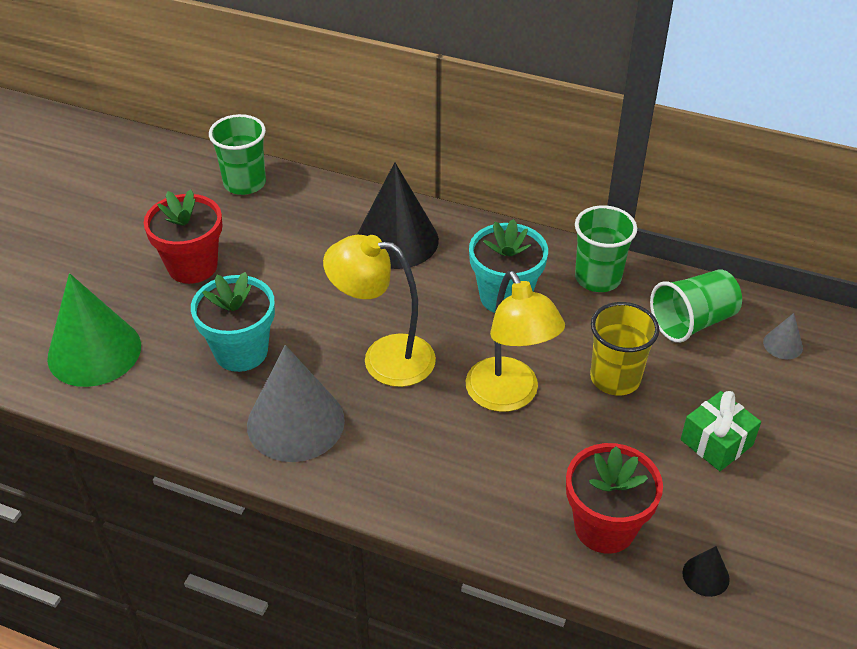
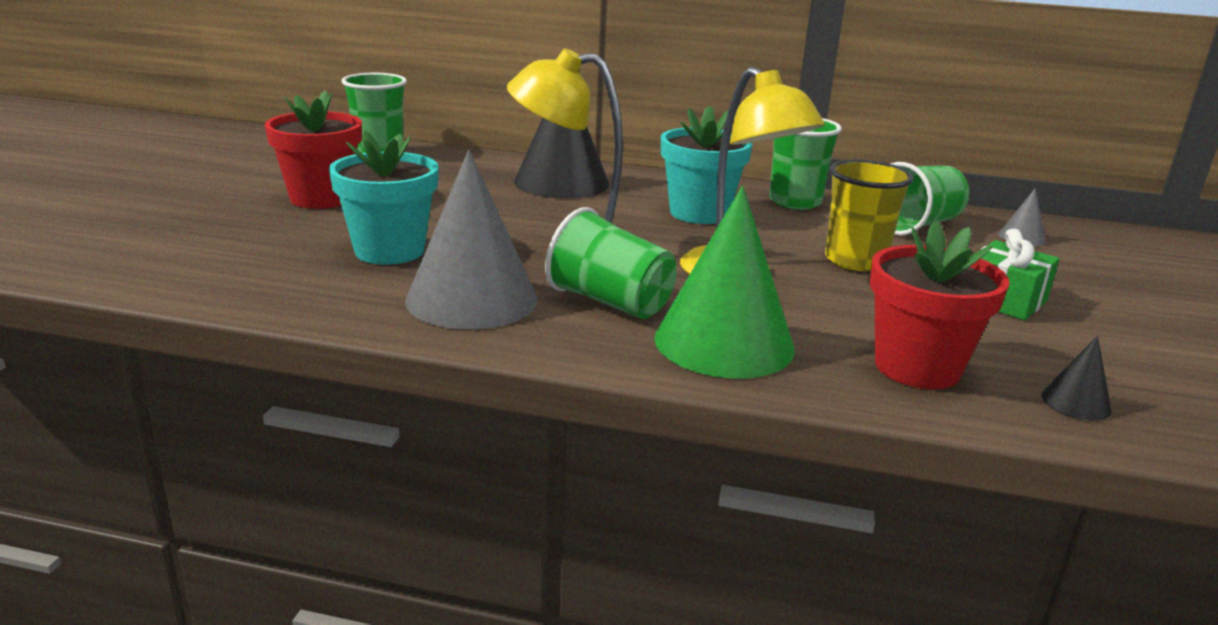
camera: 10 degrees left, 20 degrees down
green cone [47,273,141,387] -> green cone moved to [654,186,795,378]
none -> green cup [545,207,677,319]

